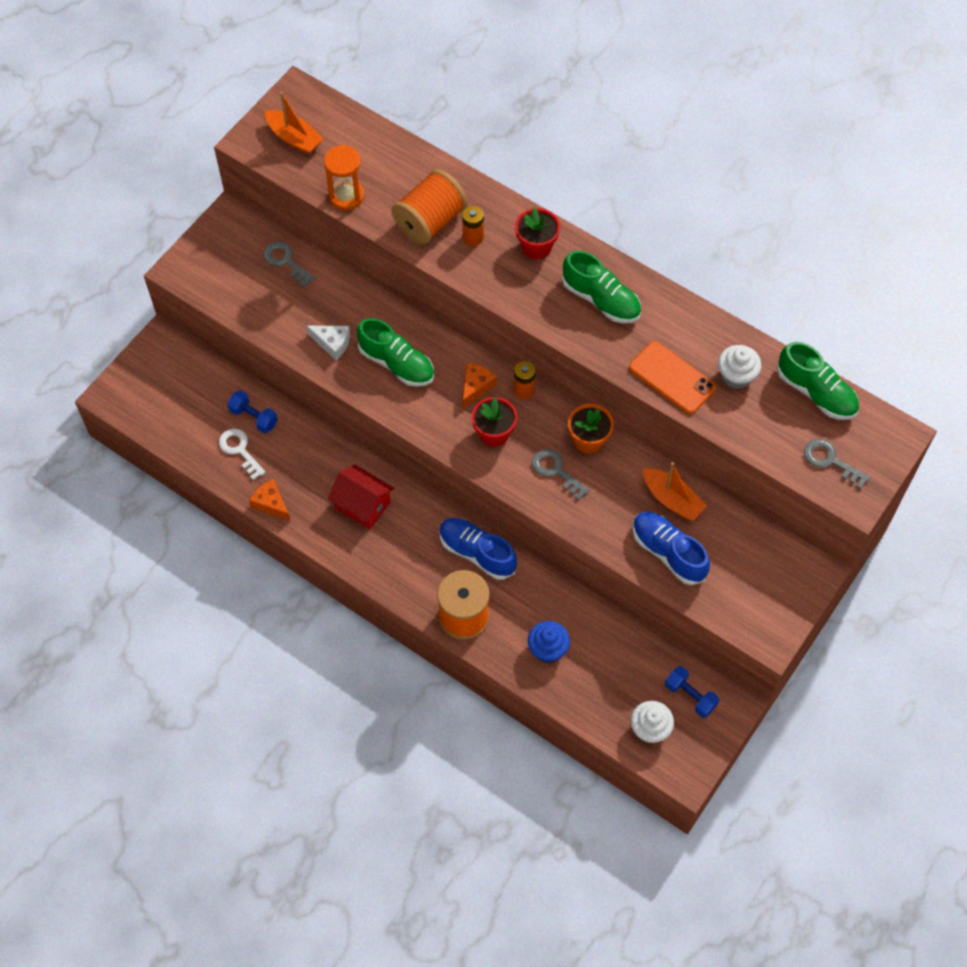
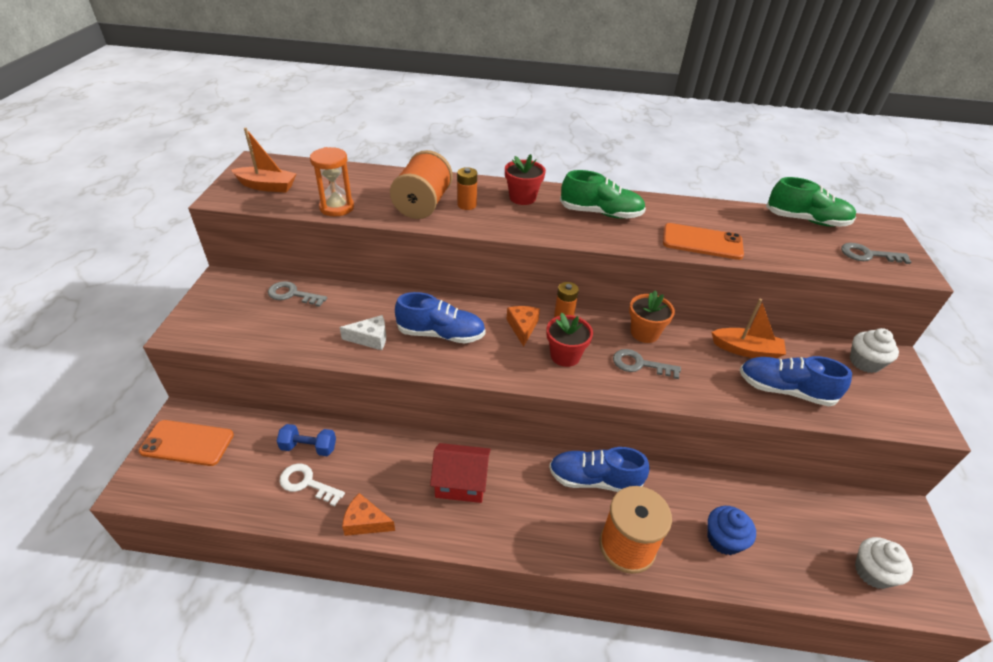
camera: 30 degrees left, 20 degrees down
green shoe [357,318,434,387] -> blue shoe [395,292,485,344]
blue dumbbell [665,666,719,718] -> none
white cupcake [718,345,761,389] -> white cupcake moved to [850,328,899,373]
none -> orange phone [139,420,234,466]

